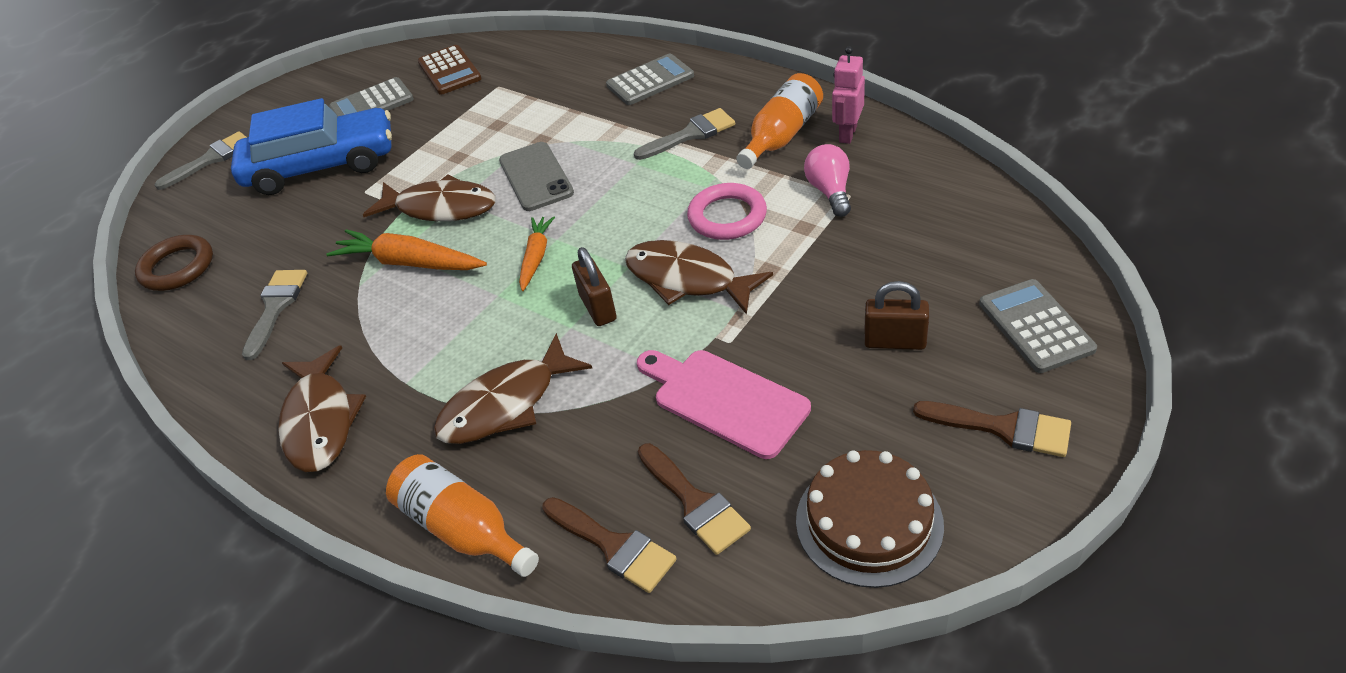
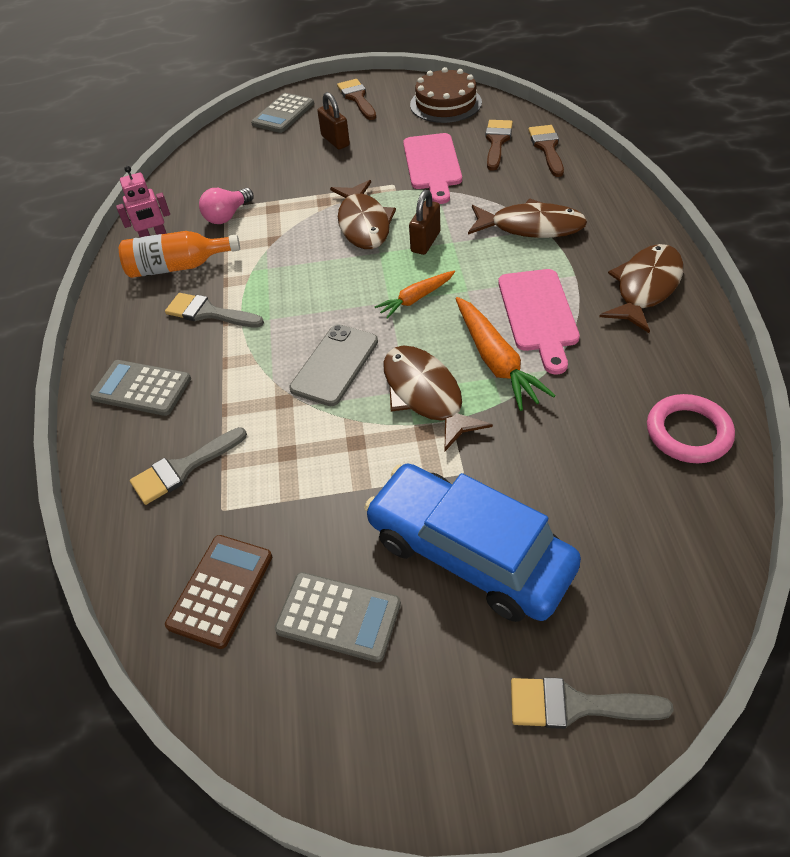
camera: 135 degrees left, 5 degrees up
brown ring [135,235,213,291] -> none
grey brush [242,270,307,360] -> grey brush moved to [130,427,247,505]
orange bottle [386,454,539,577] -> none
pink ring [687,183,767,240] -> pink ring moved to [647,394,735,463]
none -> pink cutting board [498,269,580,374]

